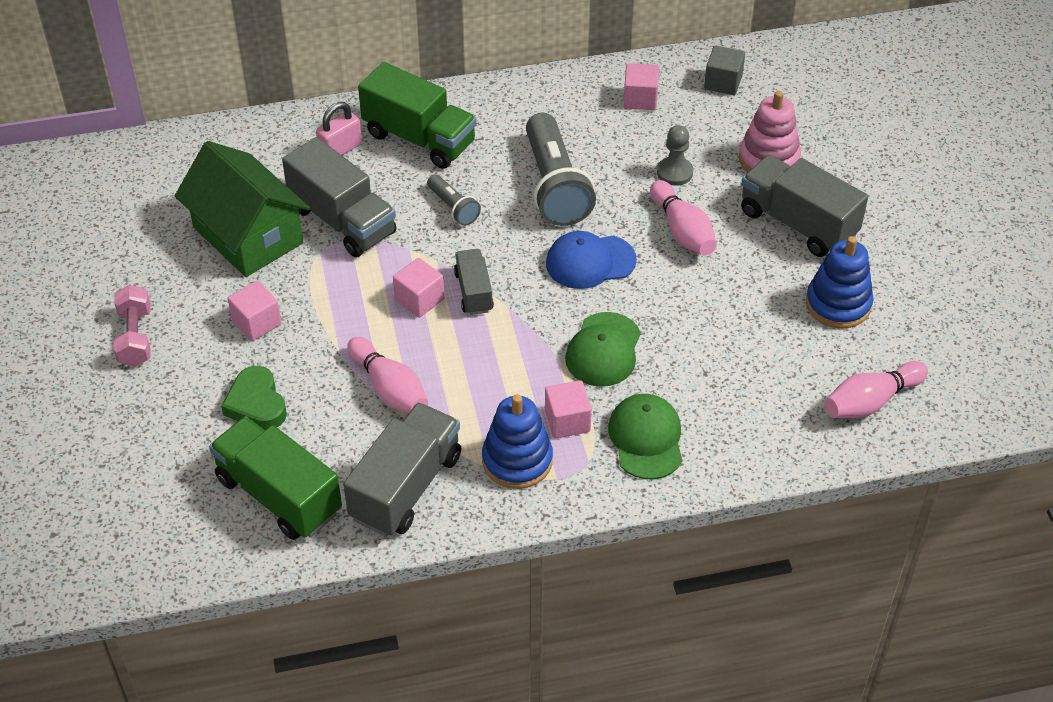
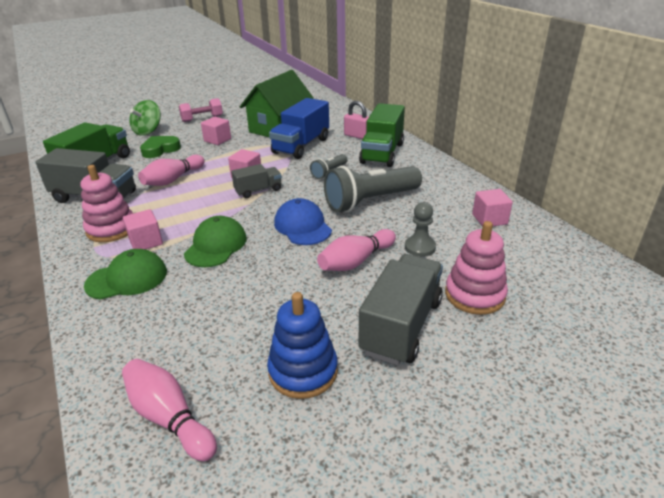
camera: 75 degrees right, 15 degrees down
grey truck [282,137,396,257] -> blue truck [269,98,329,159]
blue stacking toy [482,394,553,489] -> pink stacking toy [81,165,133,242]
green cap [565,312,641,387] -> green cap turned 105 degrees clockwise [184,216,247,267]
grey cube [704,45,745,95] -> none
none -> green spinning top [129,100,161,136]

